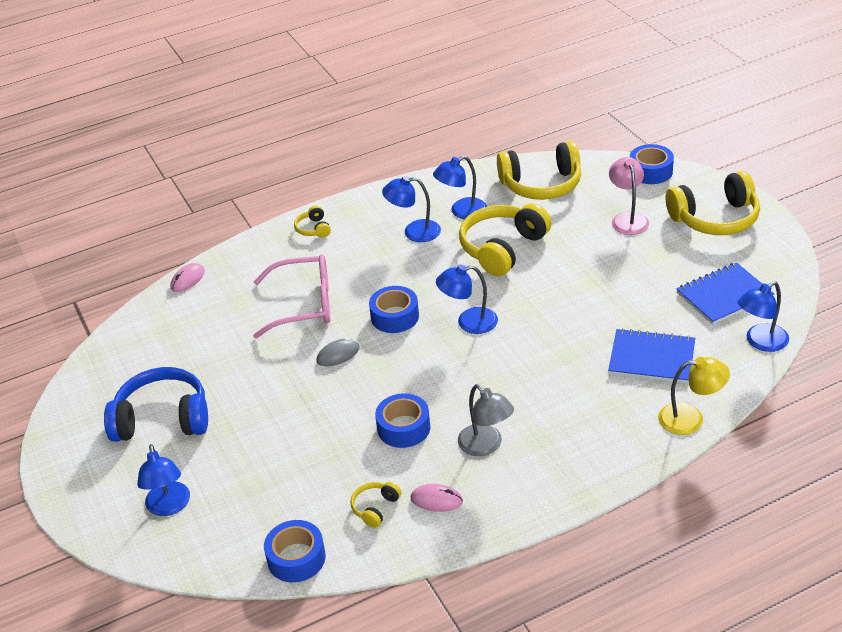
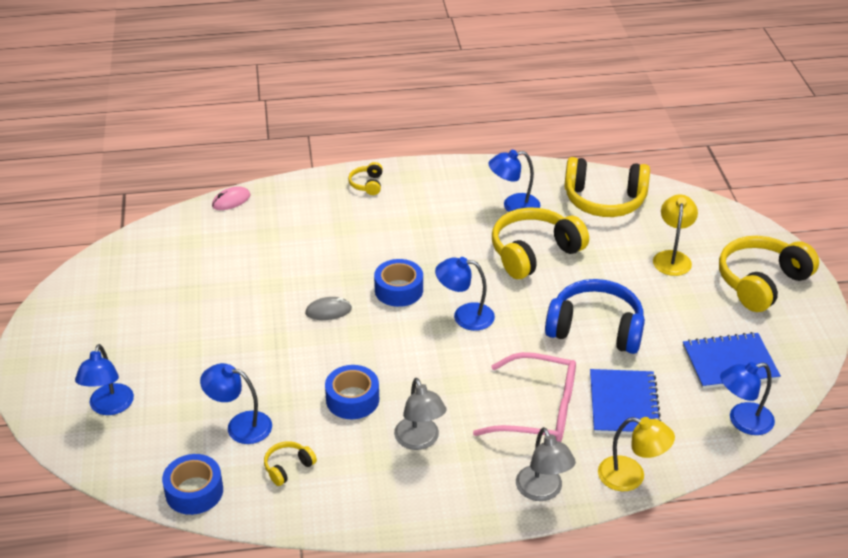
camera: 15 degrees right, 0 degrees up
blue headphones [104,367,208,442] -> blue headphones moved to [545,279,645,354]
pink glasses [253,254,330,338] -> pink glasses moved to [473,352,576,442]
blue lamp [382,176,441,242] -> blue lamp moved to [200,363,272,444]
pink mouse [411,484,463,512] -> none
blue notebook [608,328,695,383] -> blue notebook turned 60 degrees clockwise [590,369,661,435]
pink lamp [609,157,649,235] -> yellow lamp [653,195,698,276]
blue tape [630,144,674,184] -> none
yellow headphones [666,171,760,235] -> yellow headphones turned 135 degrees clockwise [719,236,819,312]
none -> grey lamp [516,427,576,501]

